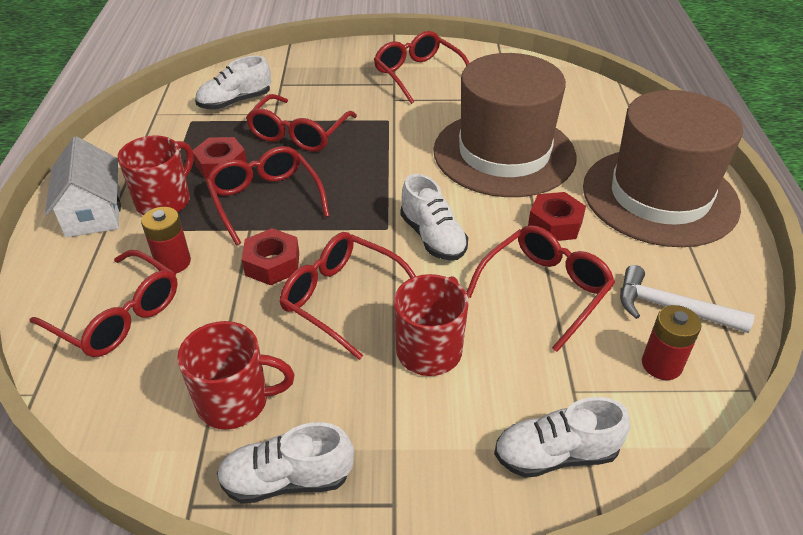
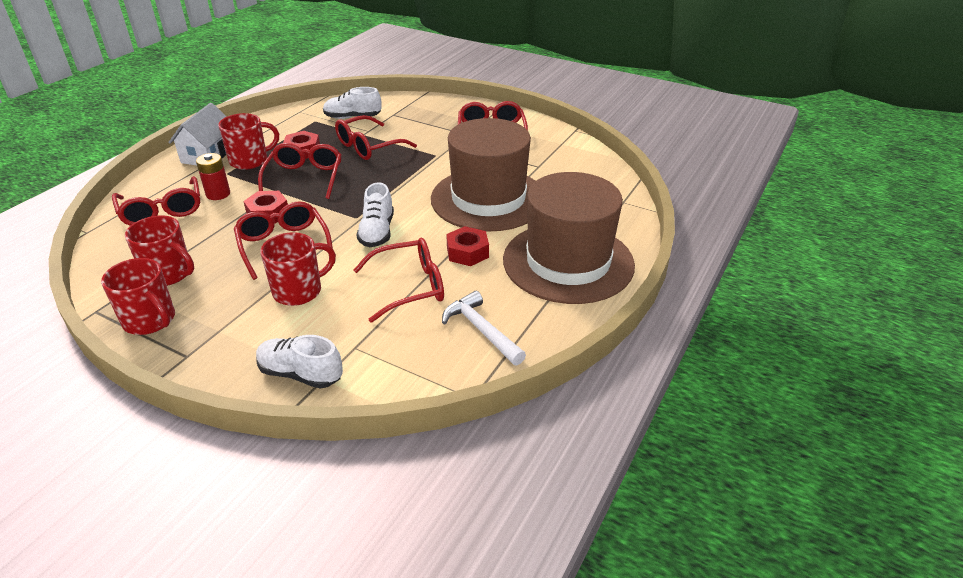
camera: 30 degrees right, 5 degrees down
white shoe [217,422,354,504] -> red mug [101,258,175,335]
red battery [642,305,701,380] -> none

